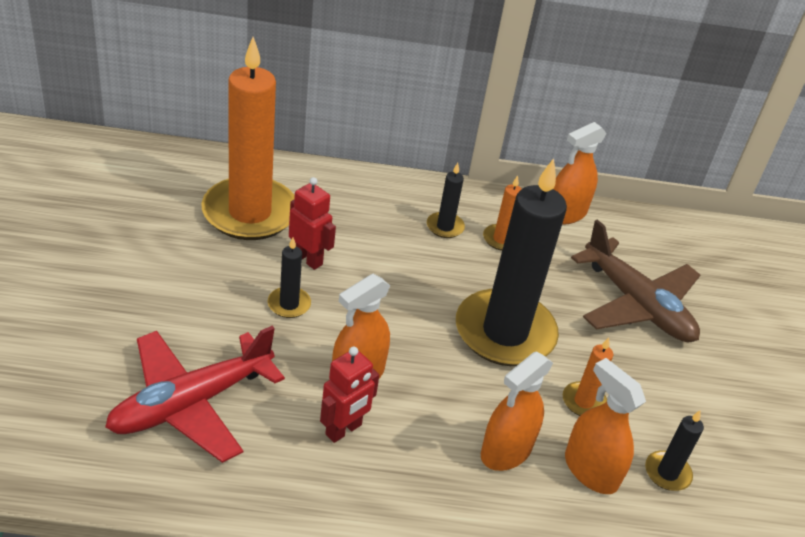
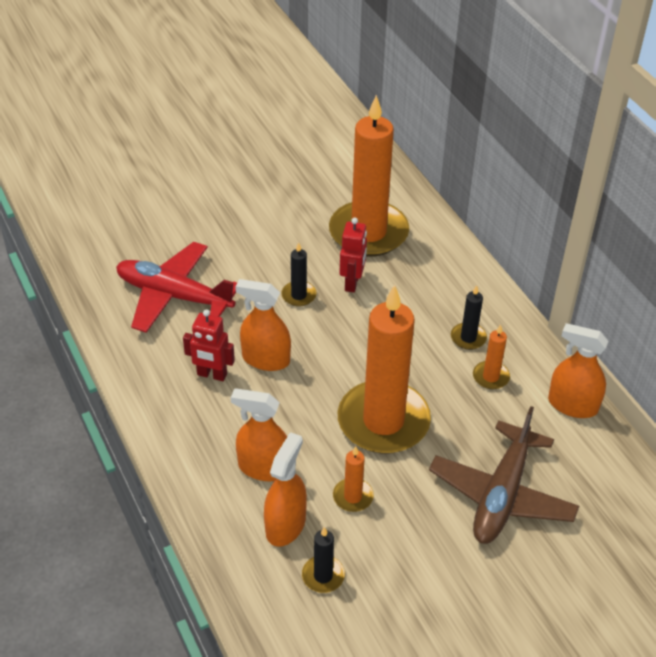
camera: 65 degrees right, 5 degrees up
black candle [456,158,567,366] -> orange candle [338,285,431,454]

